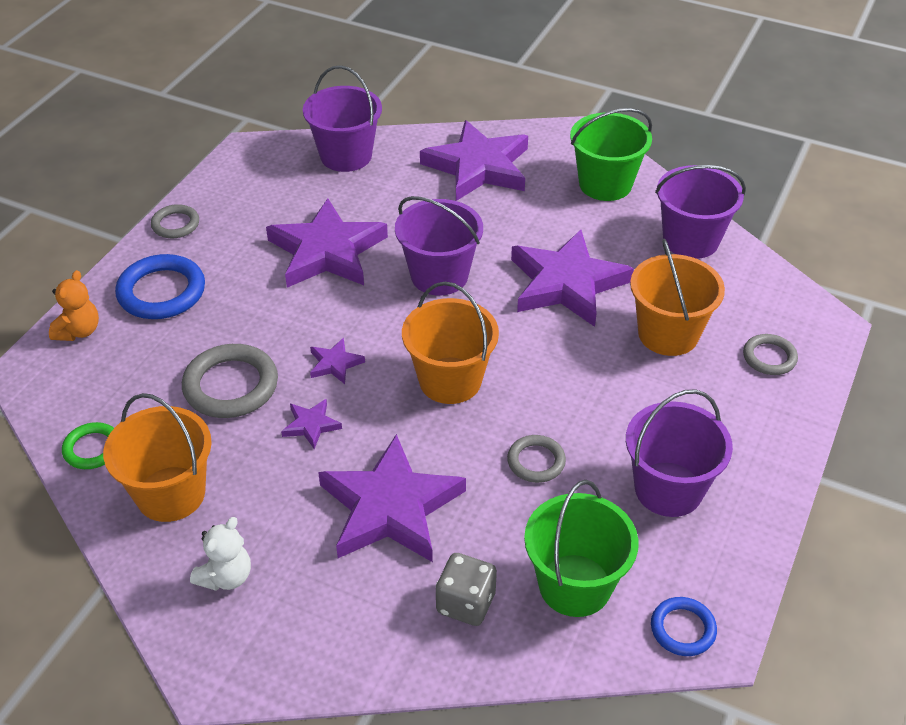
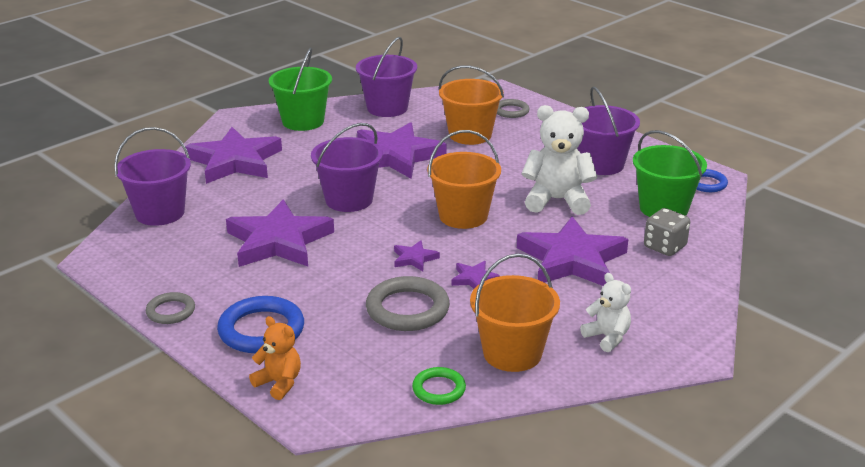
camera: 70 degrees left, 15 degrees down
grey ring [507,435,566,483] -> white teddy bear [522,105,597,215]

